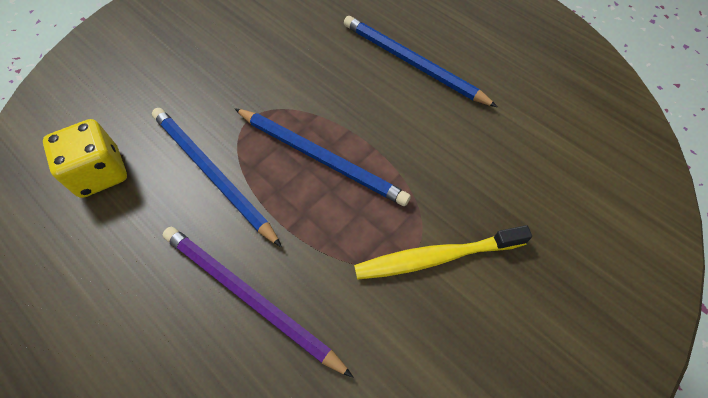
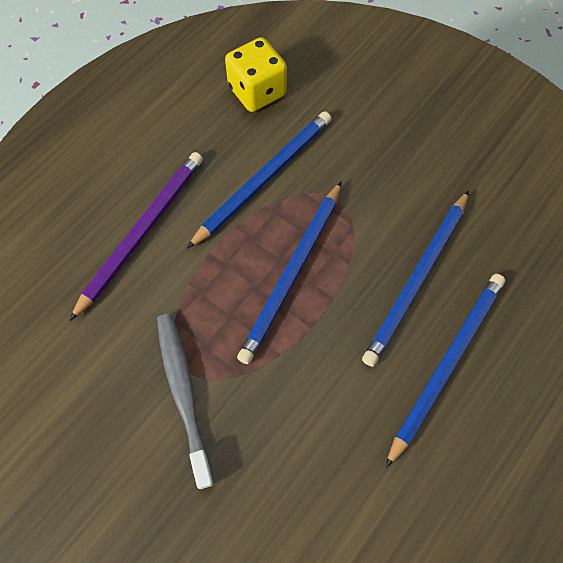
camera: 85 degrees right, 5 degrees up
yellow toothbrush [354,225,532,280] -> grey toothbrush [157,314,214,489]
none -> blue pencil [362,190,469,367]

